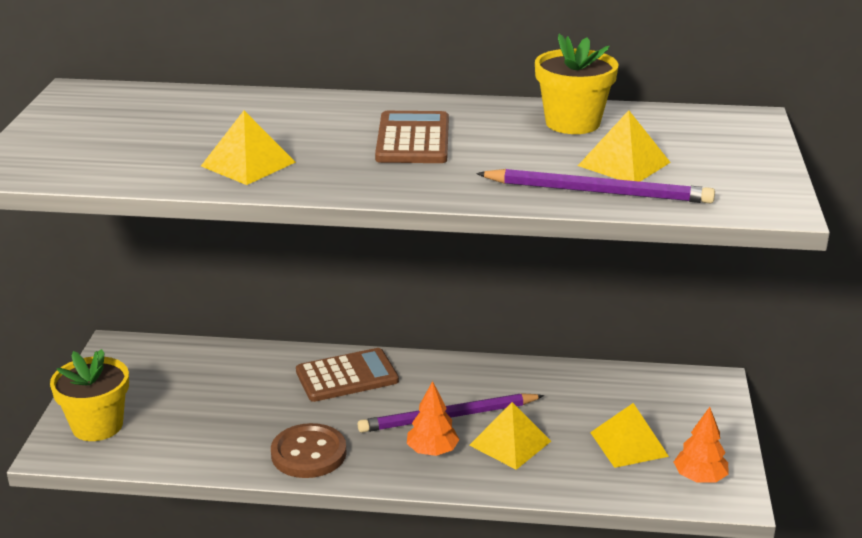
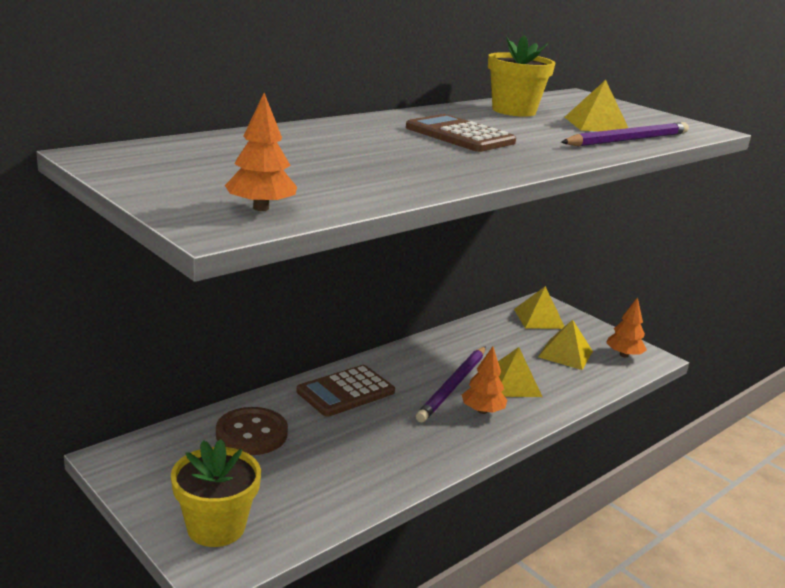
camera: 50 degrees left, 5 degrees down
yellow pyramid [201,111,296,185] -> yellow pyramid moved to [514,286,565,329]
brown button [271,423,347,478] -> brown button moved to [216,407,288,455]
brown calculator [296,348,399,402] -> brown calculator turned 150 degrees counterclockwise [296,365,395,417]
none -> orange tree [225,93,297,211]

